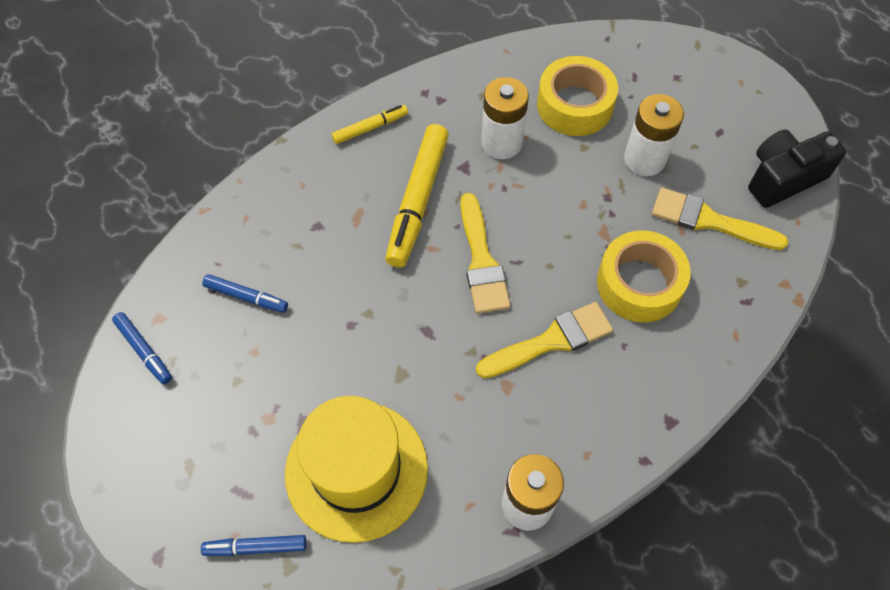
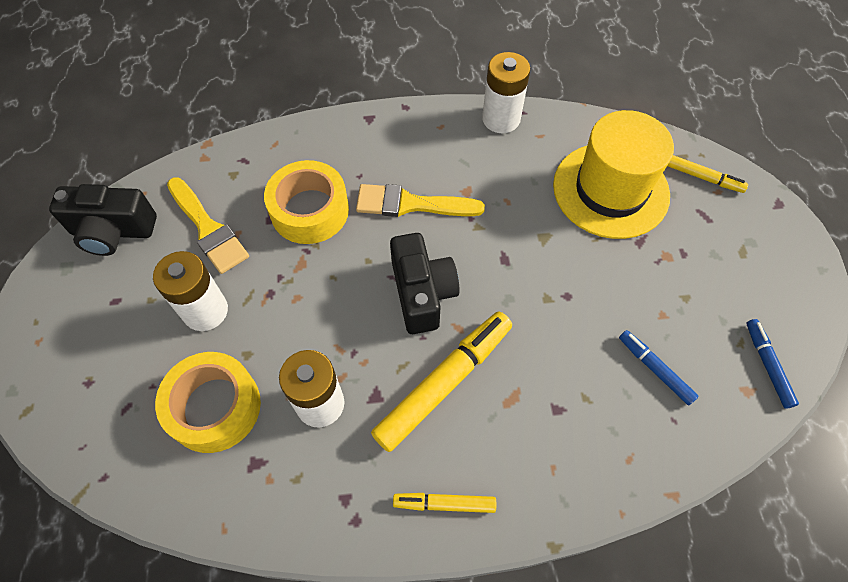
camera: 150 degrees left, 0 degrees up
blue marker [201,535,307,556] -> yellow marker [667,155,748,193]
yellow brush [460,193,510,314] -> black camera [390,233,460,334]

